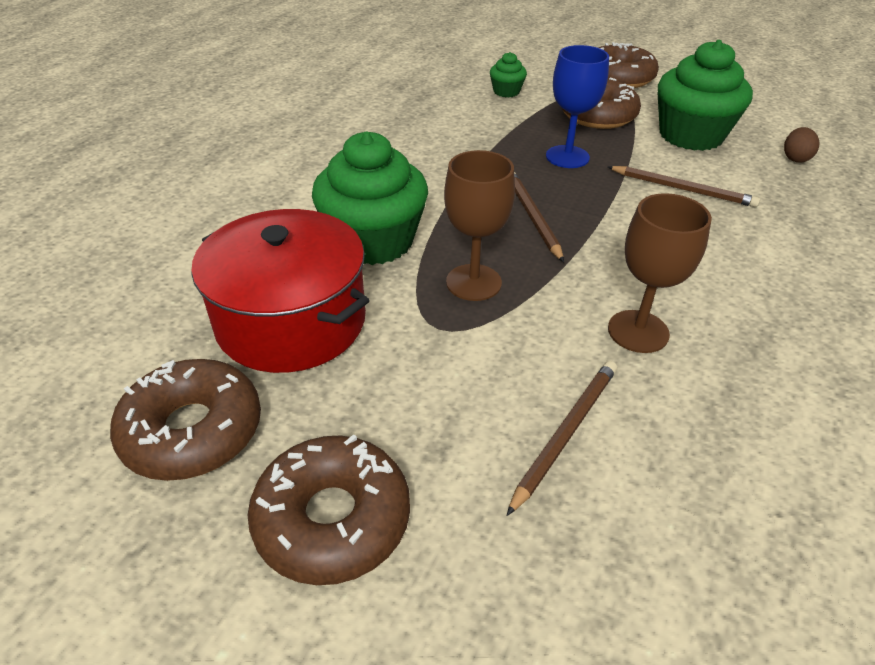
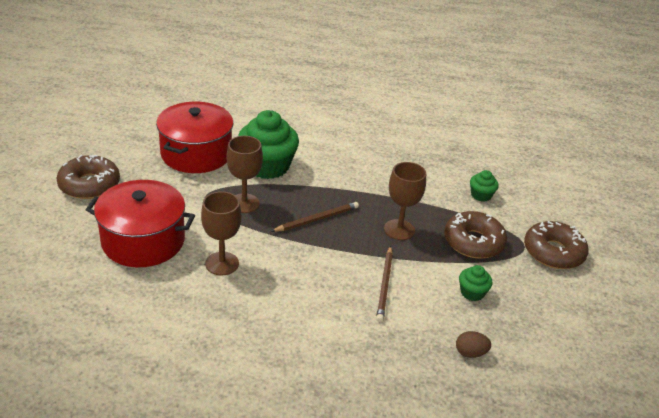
camera: 70 degrees right, 5 degrees down
brown donut [110,359,261,481] -> none
brown pencil [507,361,617,516] -> red pot [86,180,195,267]
blue goblet [546,45,609,168] -> brown goblet [384,162,426,240]
green cupcake [657,40,753,151] -> green cupcake [459,265,492,301], size x0.46

